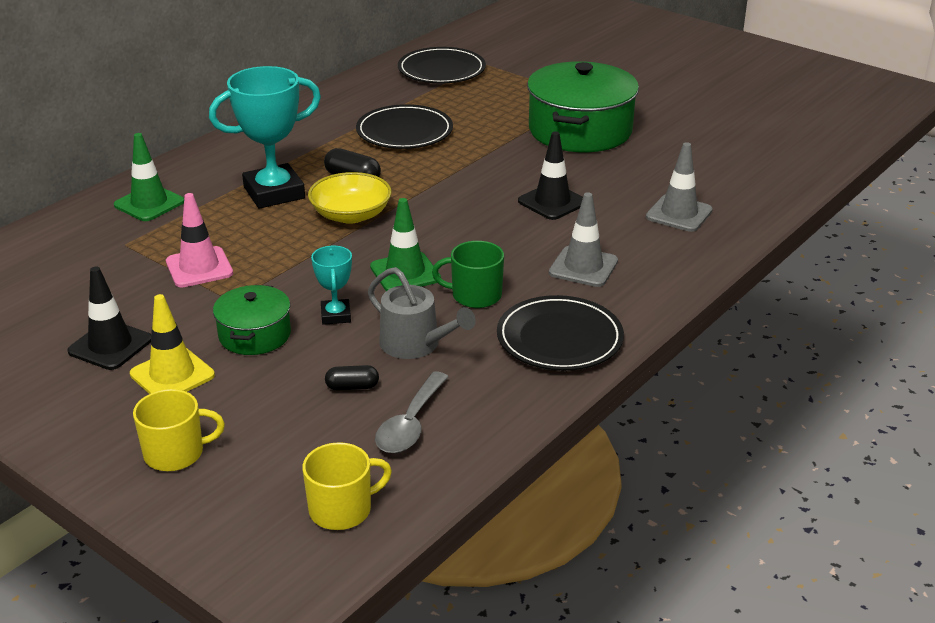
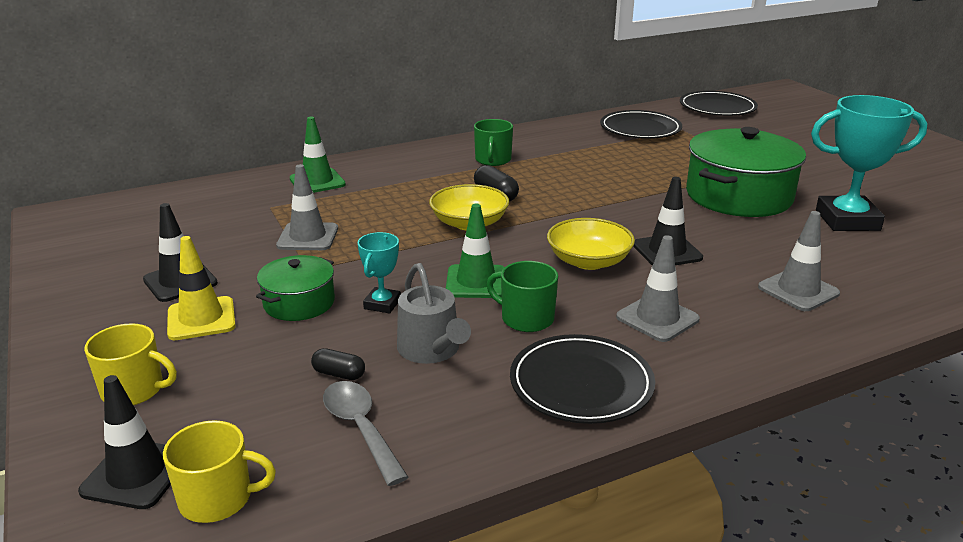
camera: 25 degrees right, 5 degrees down
pink traffic cone [166,193,233,287] -> grey traffic cone [276,164,338,250]
turquoise trophy [209,66,321,209] -> turquoise trophy moved to [811,95,927,231]
black plate [356,104,453,149] -> black plate moved to [680,91,758,116]
grey spoon [375,372,449,453] -> grey spoon turned 105 degrees clockwise [323,381,408,486]
none -> black traffic cone [78,375,171,509]
none -> green mug [474,119,513,166]
none -> yellow bowl [547,218,635,270]

